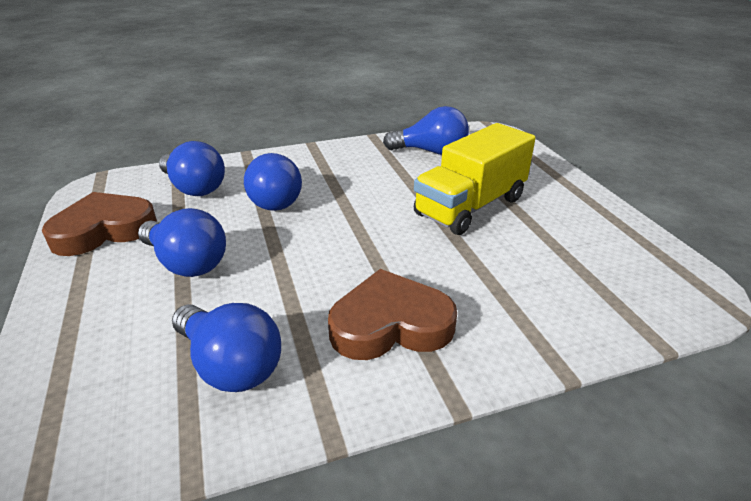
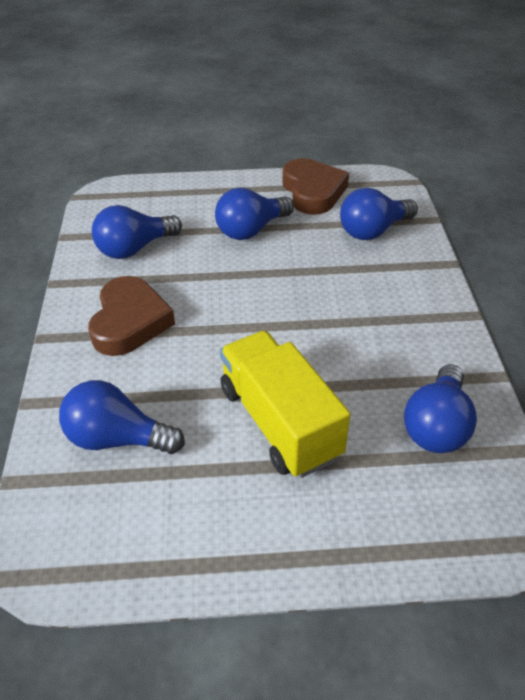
camera: 105 degrees right, 10 degrees up
blue light bulb [244,153,302,211] -> blue light bulb moved to [59,380,185,454]

